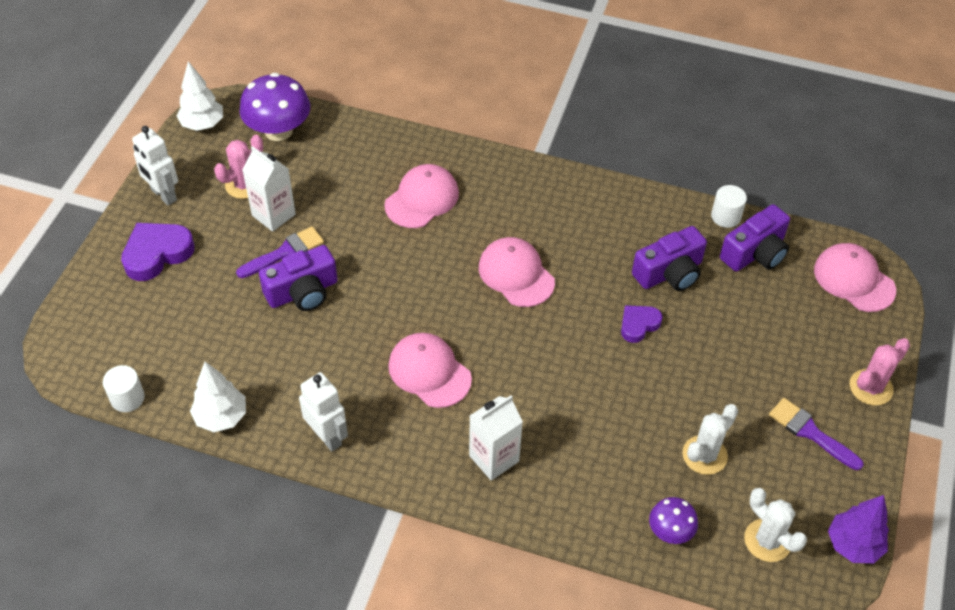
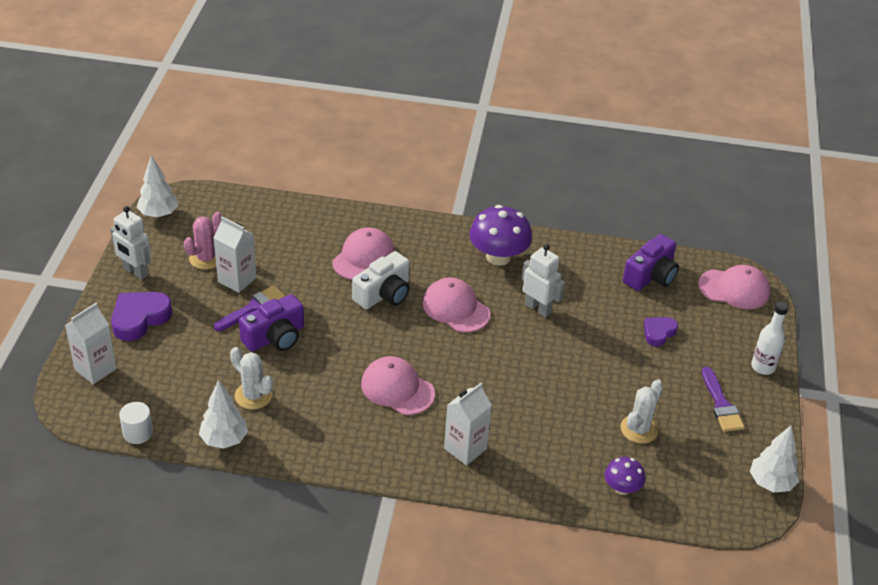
camera: 10 degrees left, 10 degrees down
purple mushroom [239,73,310,141] -> purple mushroom moved to [469,205,532,266]
white robot [299,372,348,452] -> white robot moved to [522,244,565,318]
purple heart [621,305,663,343] -> purple heart moved to [644,317,678,347]
purple camera [632,226,707,291] -> none
white cylinder [711,185,747,228] -> none
white cactus [744,488,807,562] -> white cactus moved to [230,347,273,410]
purple brush [769,398,864,470] -> purple brush turned 135 degrees counterclockwise [702,367,745,432]
pink cap [814,243,896,312] -> pink cap turned 150 degrees clockwise [698,265,770,309]
purple tree [828,495,889,563] -> white tree [750,426,799,492]
pink cactus [850,338,910,405] -> white bottle [751,302,789,375]
none -> white carton [65,303,117,384]
none -> white camera [352,251,410,309]

